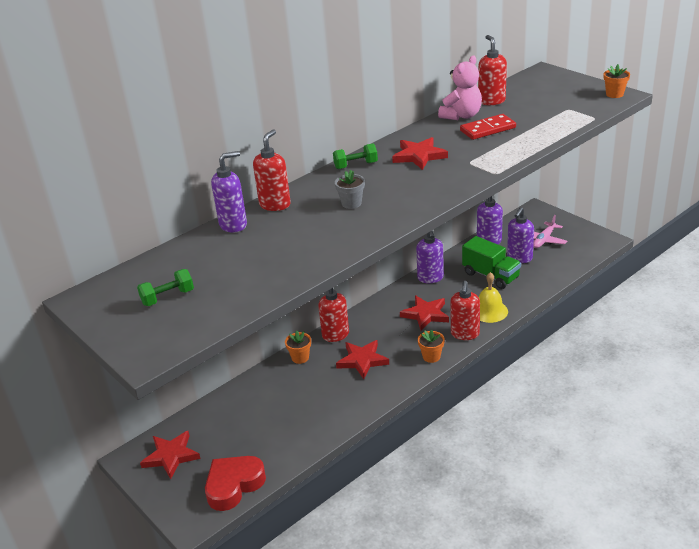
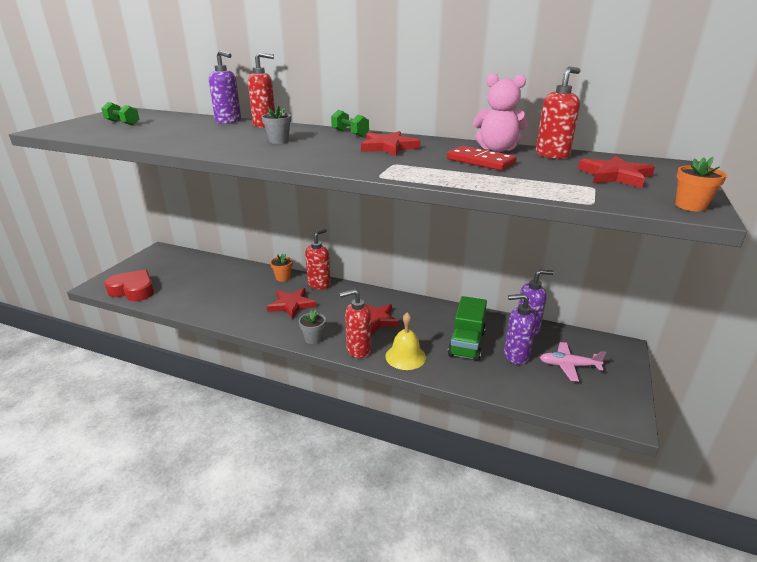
camera: 60 degrees right, 5 degrees down
red star [140,431,201,479] -> red star moved to [578,156,655,188]
purple soap dispenser [416,231,444,283] -> none
orange flower pot [418,329,445,363] -> grey flower pot [299,310,326,344]

